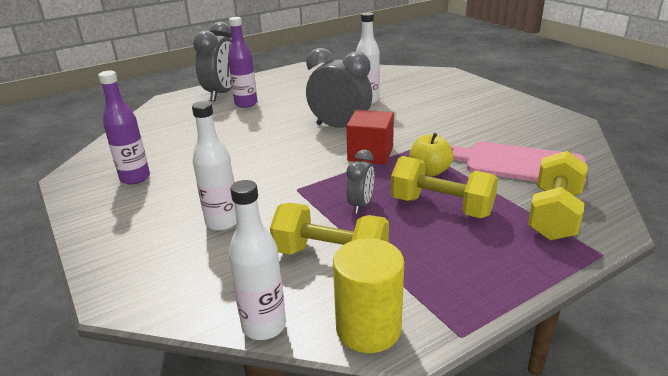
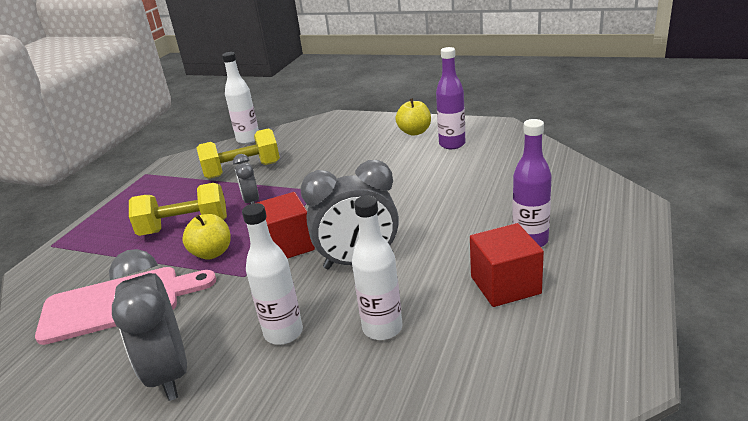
camera: 145 degrees right, 0 degrees up
white bottle [192,101,237,231] -> white bottle moved to [242,203,303,345]
grey clock [193,22,232,101] -> grey clock moved to [109,249,187,401]
yellow cylinder [333,238,404,353] -> none
yellow dumbbell [528,151,588,240] -> none
none -> yellow apple [395,98,431,136]
none -> red cube [470,223,544,307]

